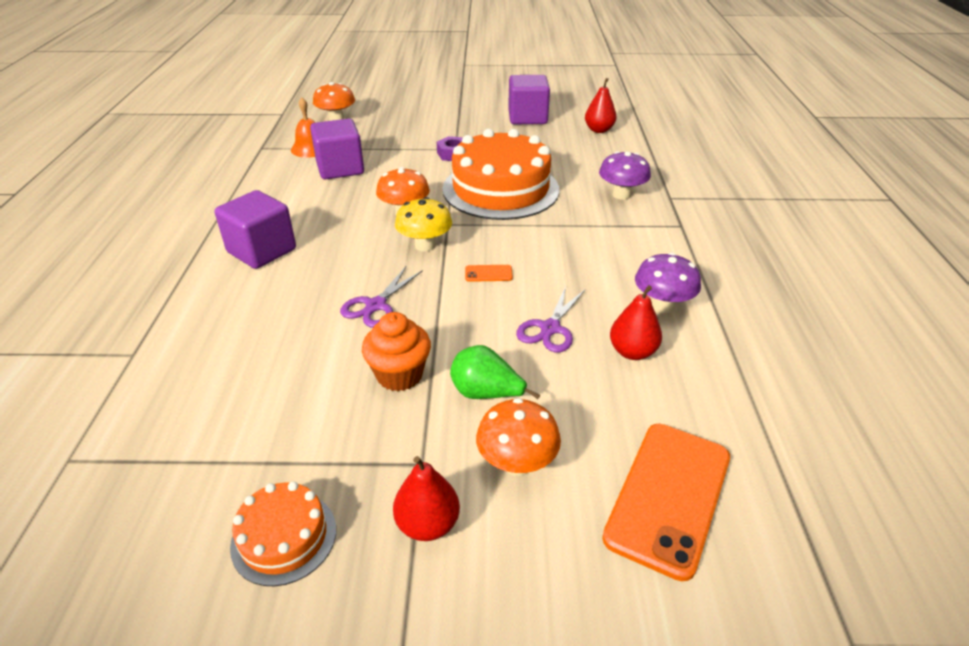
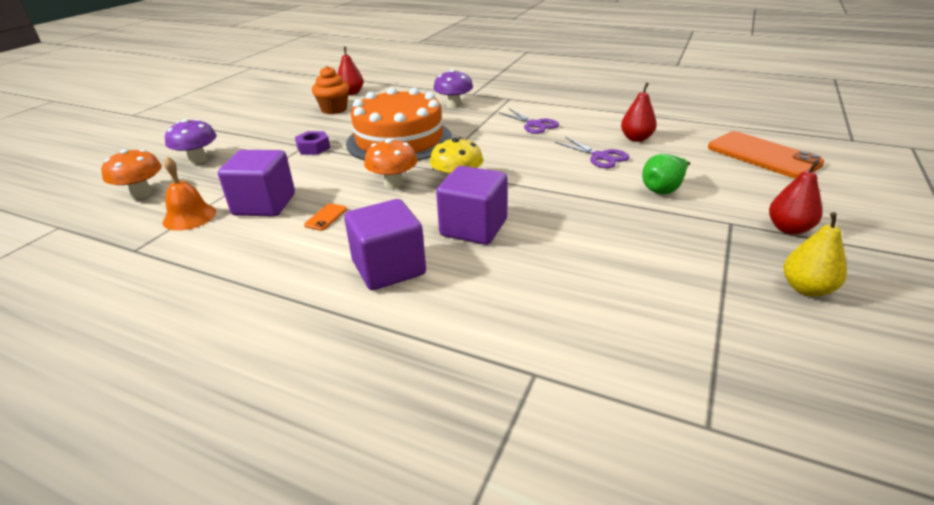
camera: 65 degrees left, 5 degrees down
orange cake [230,481,336,586] -> yellow pear [784,212,847,297]
purple scissors [340,267,423,327] -> purple scissors moved to [498,108,559,134]
orange cupcake [362,312,431,391] -> orange cupcake moved to [312,66,349,114]
orange phone [465,265,513,282] -> orange phone moved to [304,203,347,231]
orange mushroom [476,398,561,476] -> none
purple cube [508,75,550,124] -> purple cube moved to [436,166,508,245]
purple mushroom [635,253,701,313] -> purple mushroom moved to [165,119,217,164]

